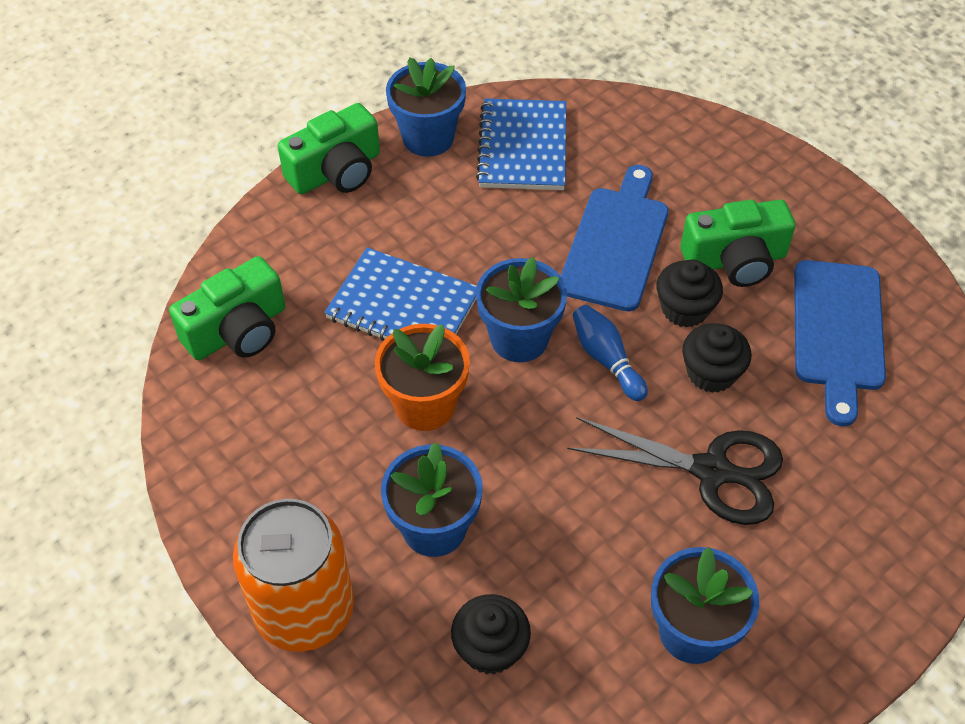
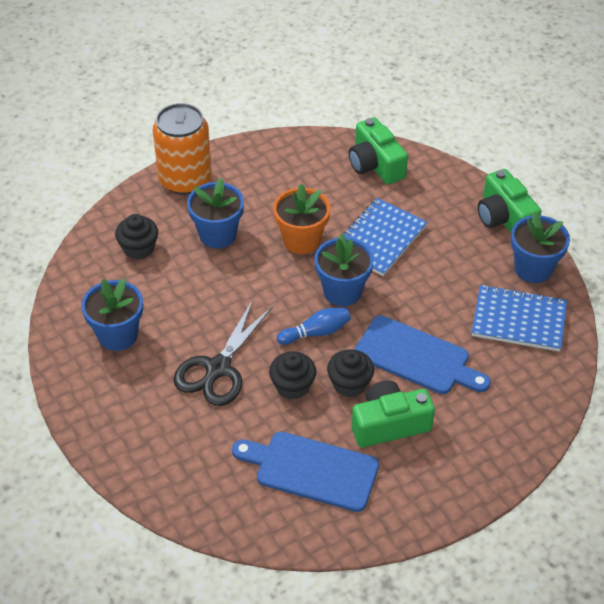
camera: 100 degrees right, 5 degrees down
green camera [680,200,796,287] -> green camera turned 75 degrees clockwise [352,381,435,447]

